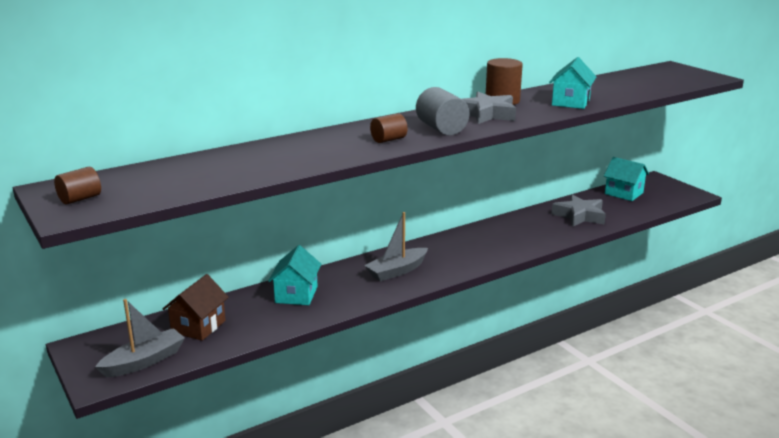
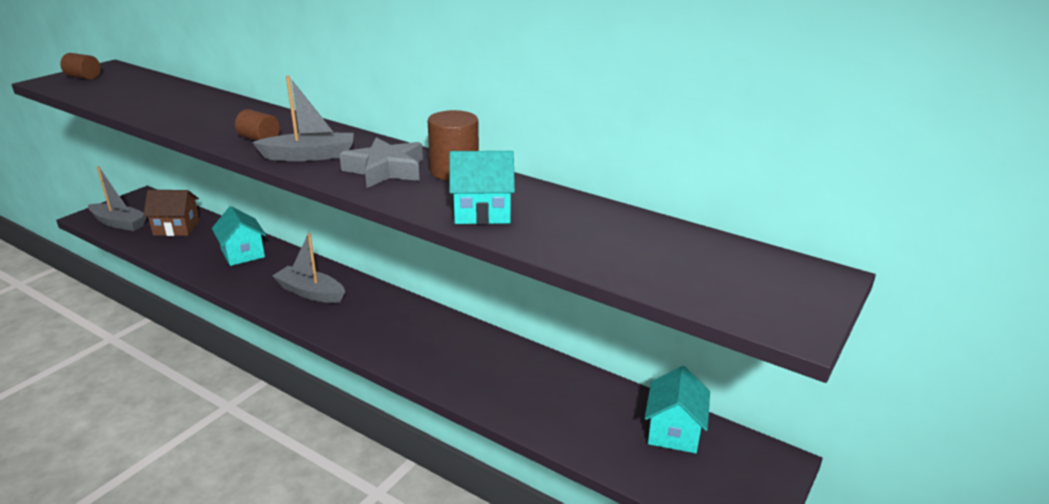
camera: 65 degrees right, 5 degrees up
turquoise house [268,245,321,305] -> turquoise house turned 75 degrees clockwise [212,206,266,266]
grey cylinder [416,87,469,136] -> grey boat [252,76,354,161]
grey star [551,194,606,227] -> none

